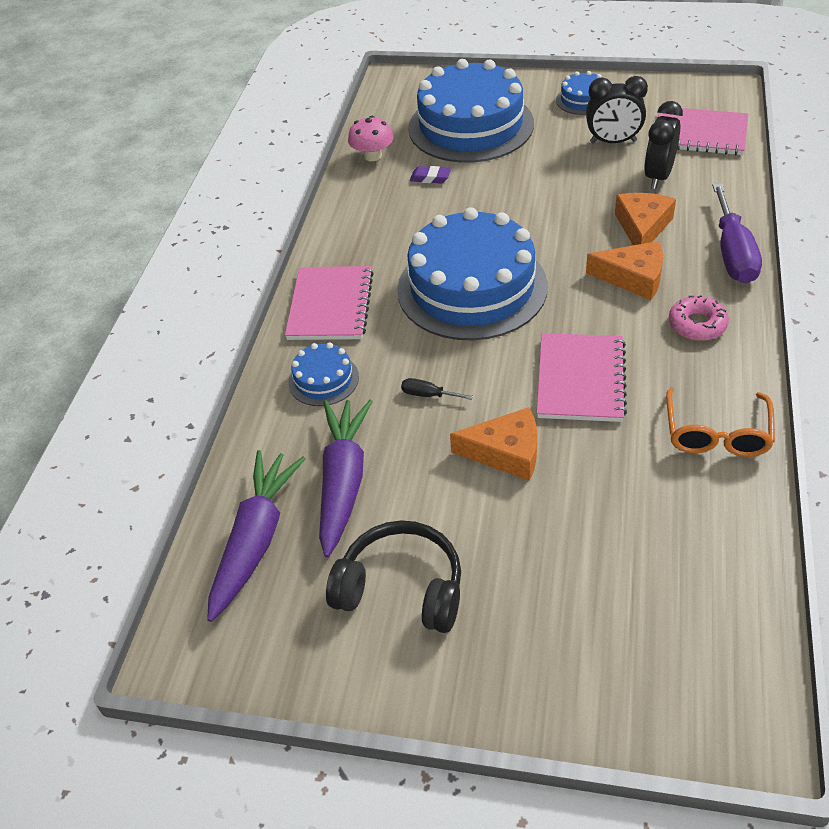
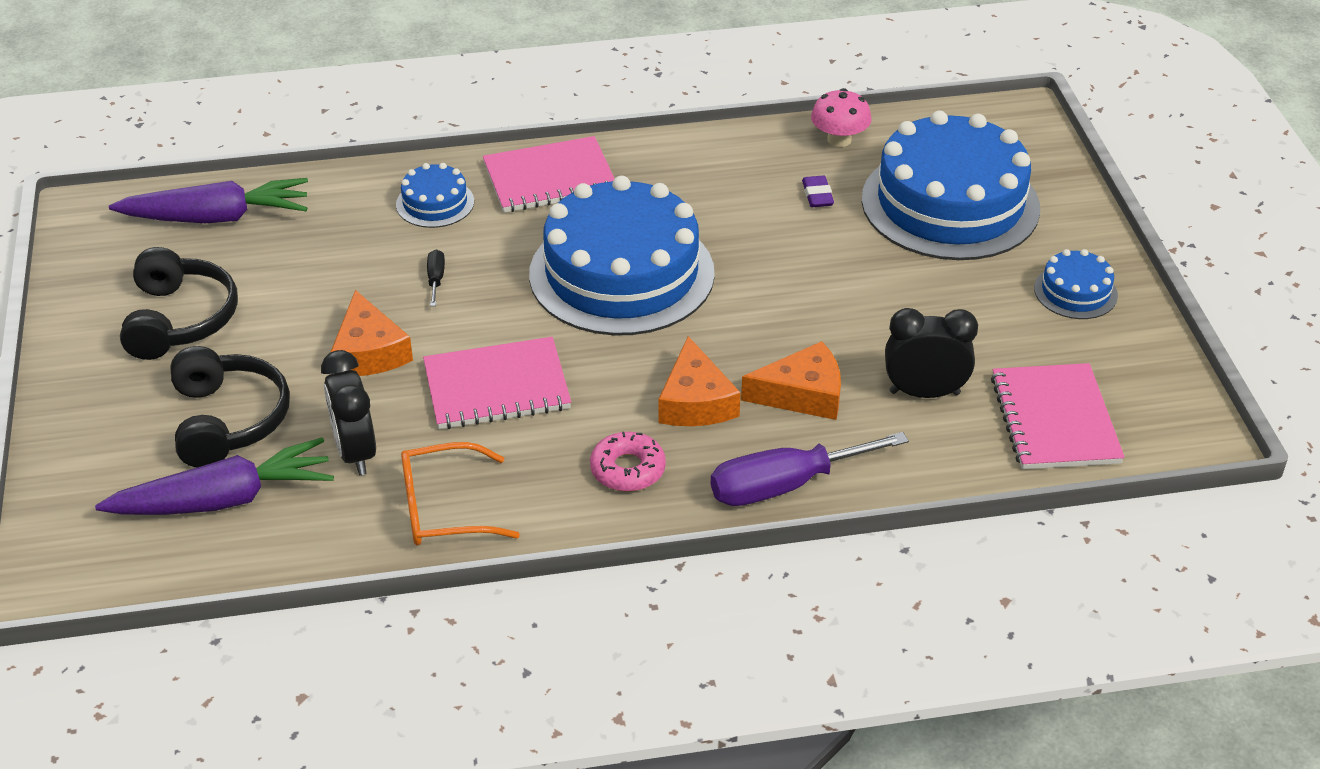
camera: 65 degrees right, 5 degrees down
purple carrot [319,400,373,557] -> purple carrot moved to [95,437,334,515]
black clock [586,76,648,143] -> black clock moved to [321,350,376,475]
none -> black headphones [170,346,290,467]

